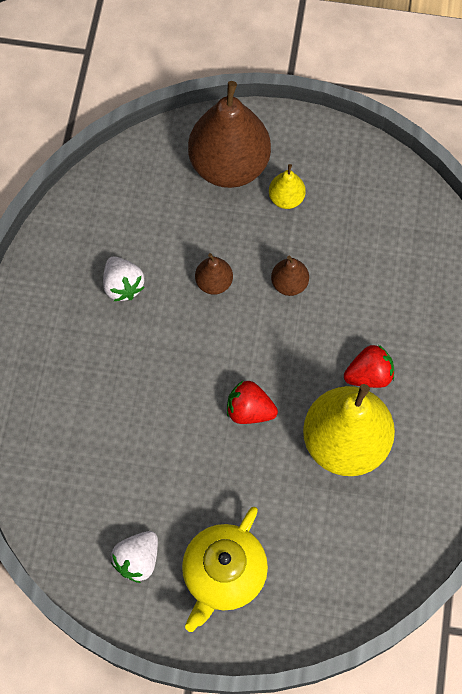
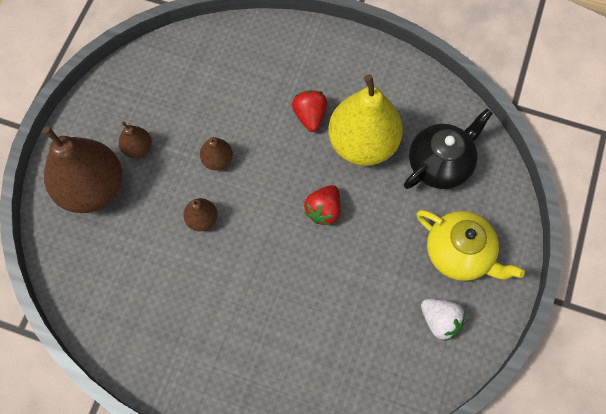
camera: 80 degrees left, 0 degrees up
white strawberry [103,256,145,301] -> none
yellow pear [269,164,306,209] -> brown pear [119,121,152,158]
none -> black teapot [404,108,493,189]

